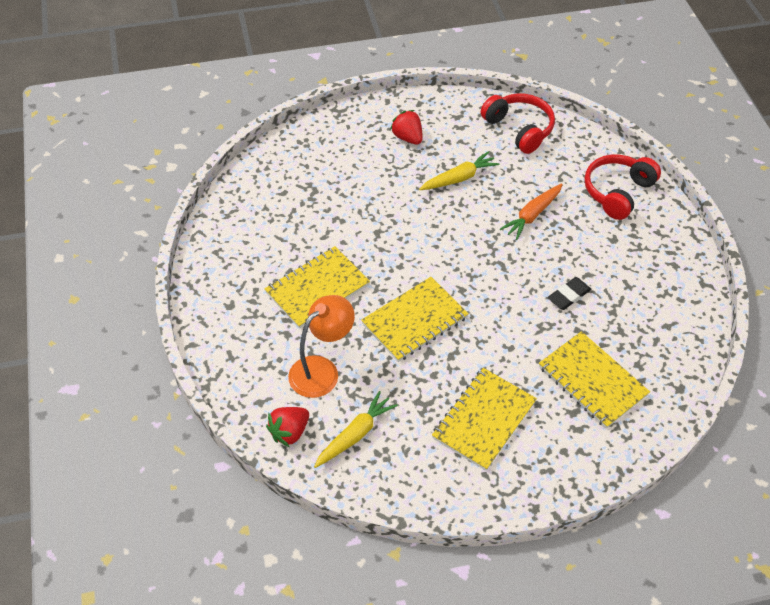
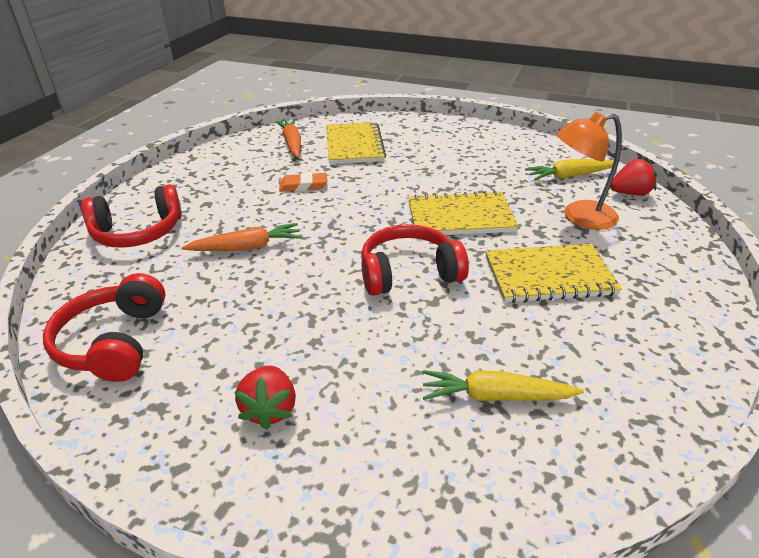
camera: 145 degrees left, 15 degrees down
yellow carrot [419,152,499,190] -> yellow carrot moved to [422,370,584,401]
yellow notebook [432,368,537,471] -> none
black eraser [548,277,591,310] -> orange eraser [279,173,327,192]
none -> orange carrot [276,119,301,158]
none -> red headphones [361,224,469,296]

